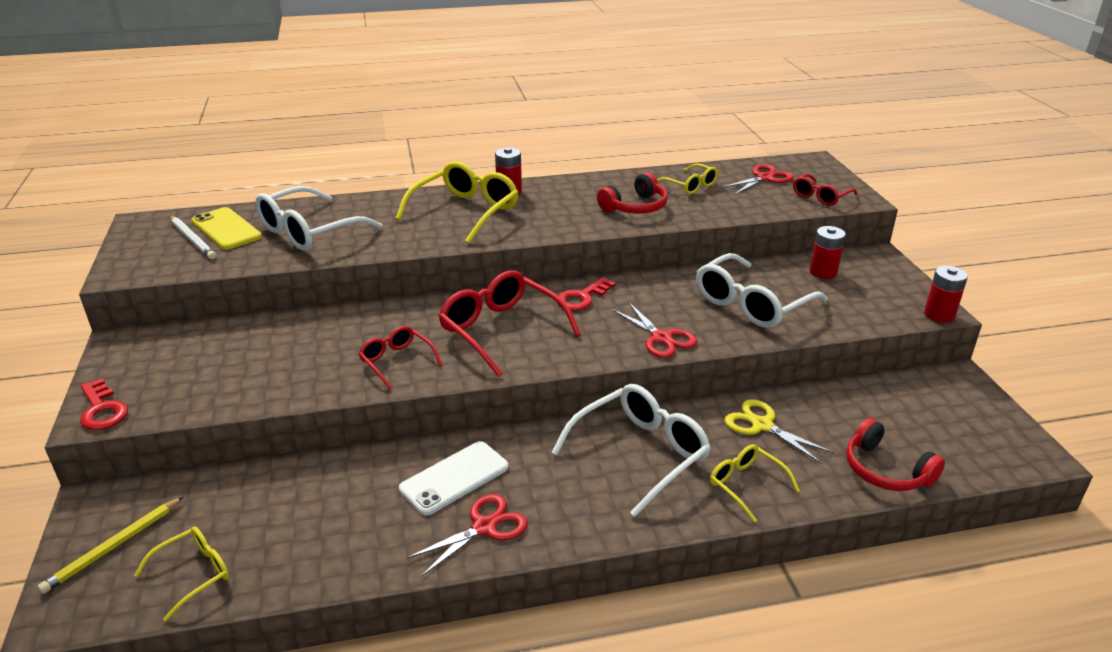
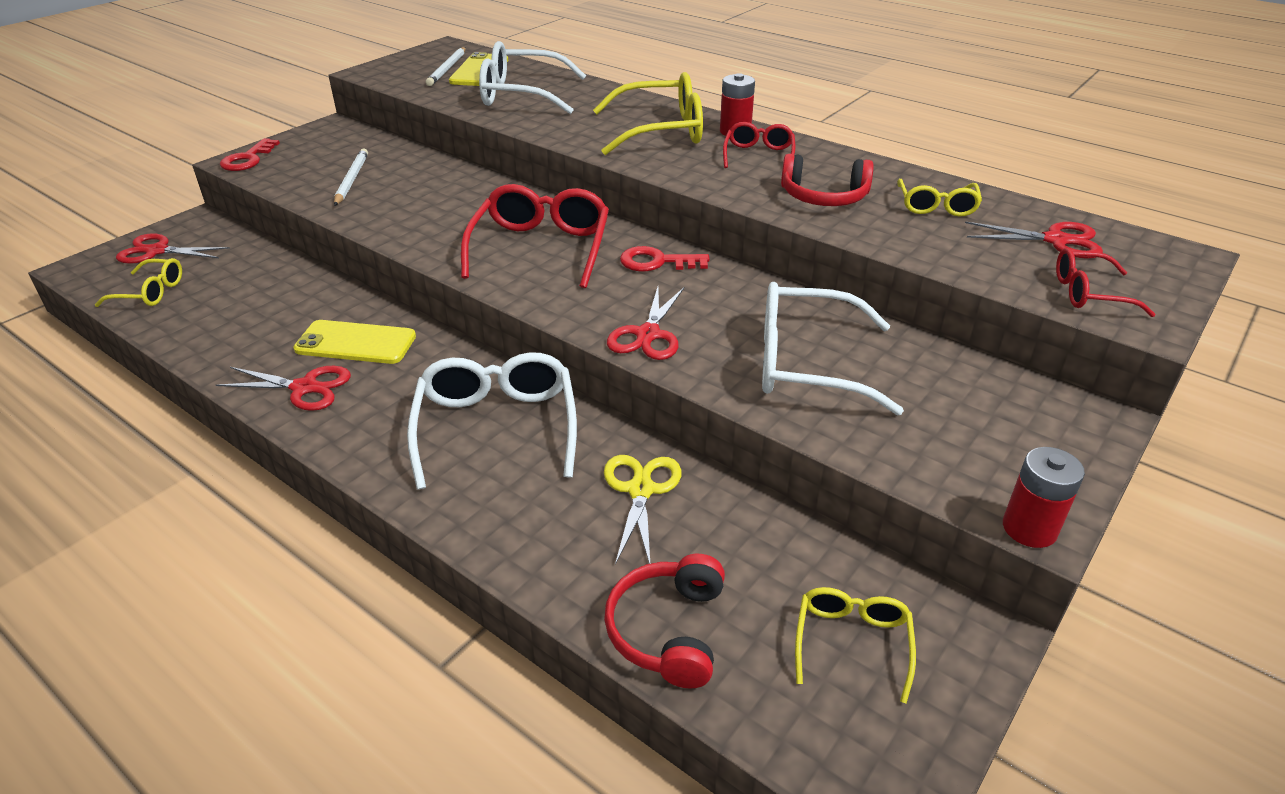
camera: 50 degrees right, 5 degrees up
yellow pencil [37,497,183,594] -> red scissors [116,233,230,264]
red glasses [359,326,442,390] -> red glasses moved to [723,122,796,168]
white phone [399,441,508,515] -> yellow phone [294,320,416,364]
white glasses [551,384,710,517] -> white glasses turned 105 degrees counterclockwise [407,352,577,490]
yellow glasses [710,444,800,522] -> yellow glasses moved to [795,587,916,704]
red battery [809,226,846,279] -> none
none -> white pencil [334,149,368,206]

